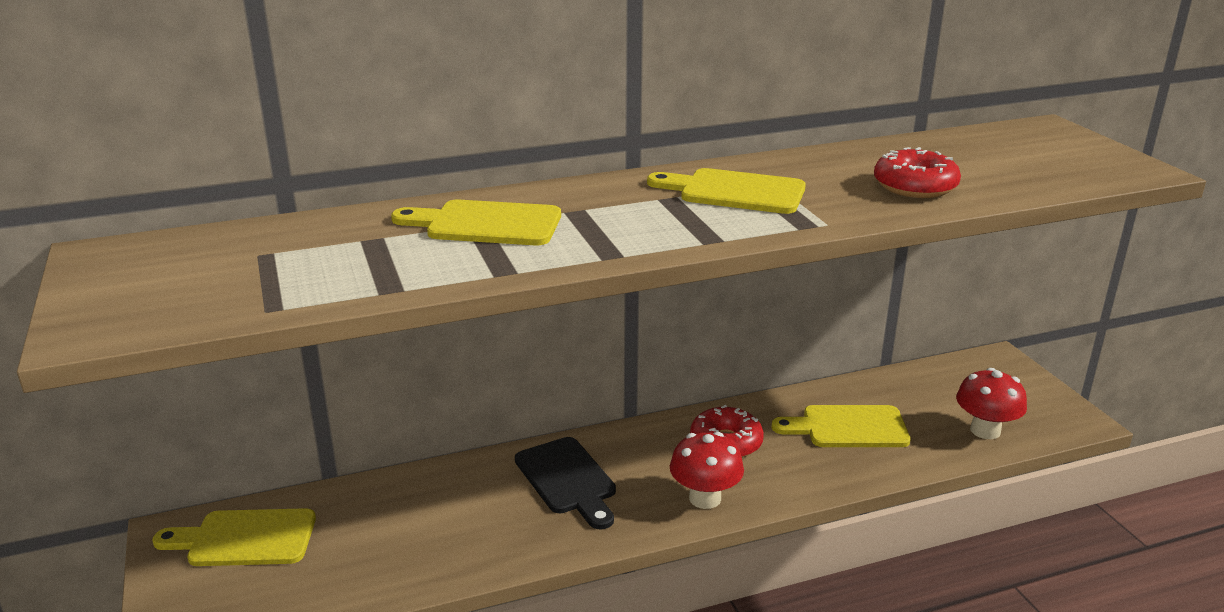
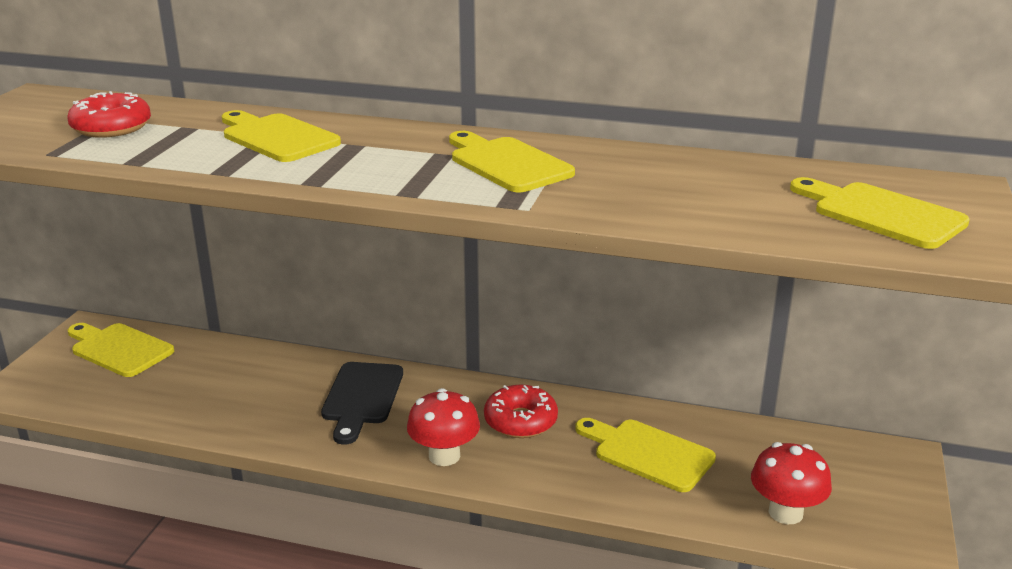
camera: 35 degrees right, 0 degrees up
red donut [874,147,961,198] -> red donut moved to [67,91,151,138]
none -> yellow cutting board [790,177,970,249]

